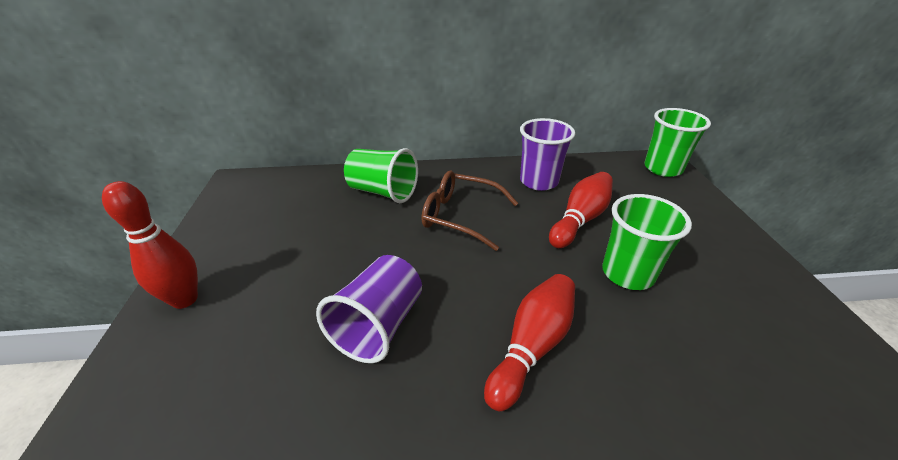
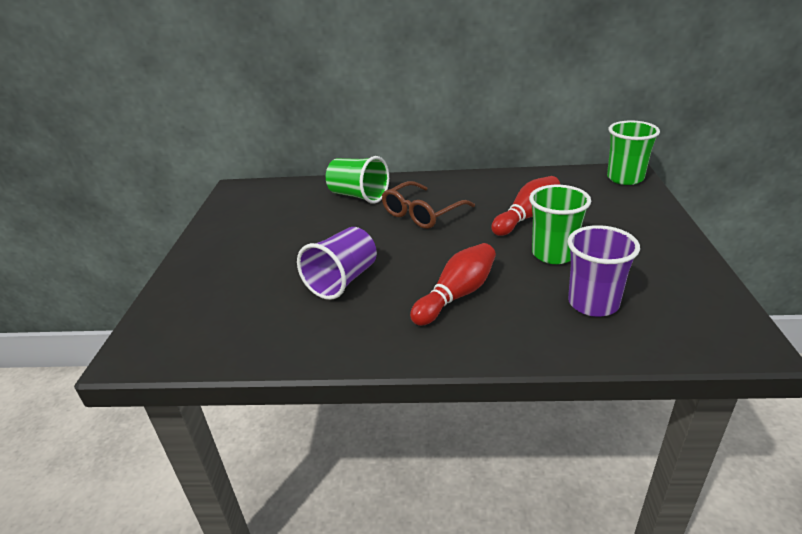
camera: 10 degrees right, 5 degrees down
red bowling pin [102,181,198,309] -> none
brown glasses [421,171,518,251] -> brown glasses turned 75 degrees counterclockwise [382,181,475,229]
purple cup [520,118,575,191] -> purple cup moved to [567,225,640,317]

